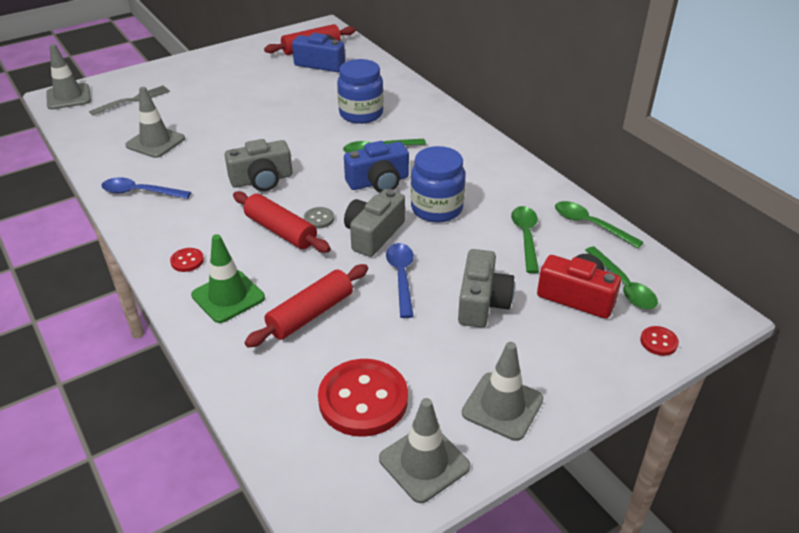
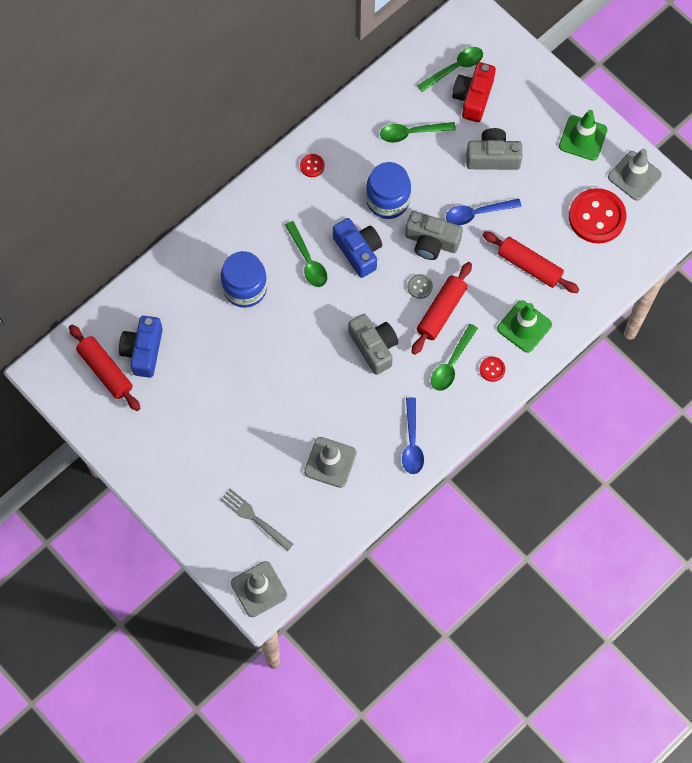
camera: 100 degrees left, 30 degrees up
grey traffic cone [462,342,543,441] -> green traffic cone [559,110,607,161]
green spoon [555,201,644,248] -> green spoon moved to [431,324,478,391]
red button [640,326,679,356] -> red button moved to [300,154,325,177]

